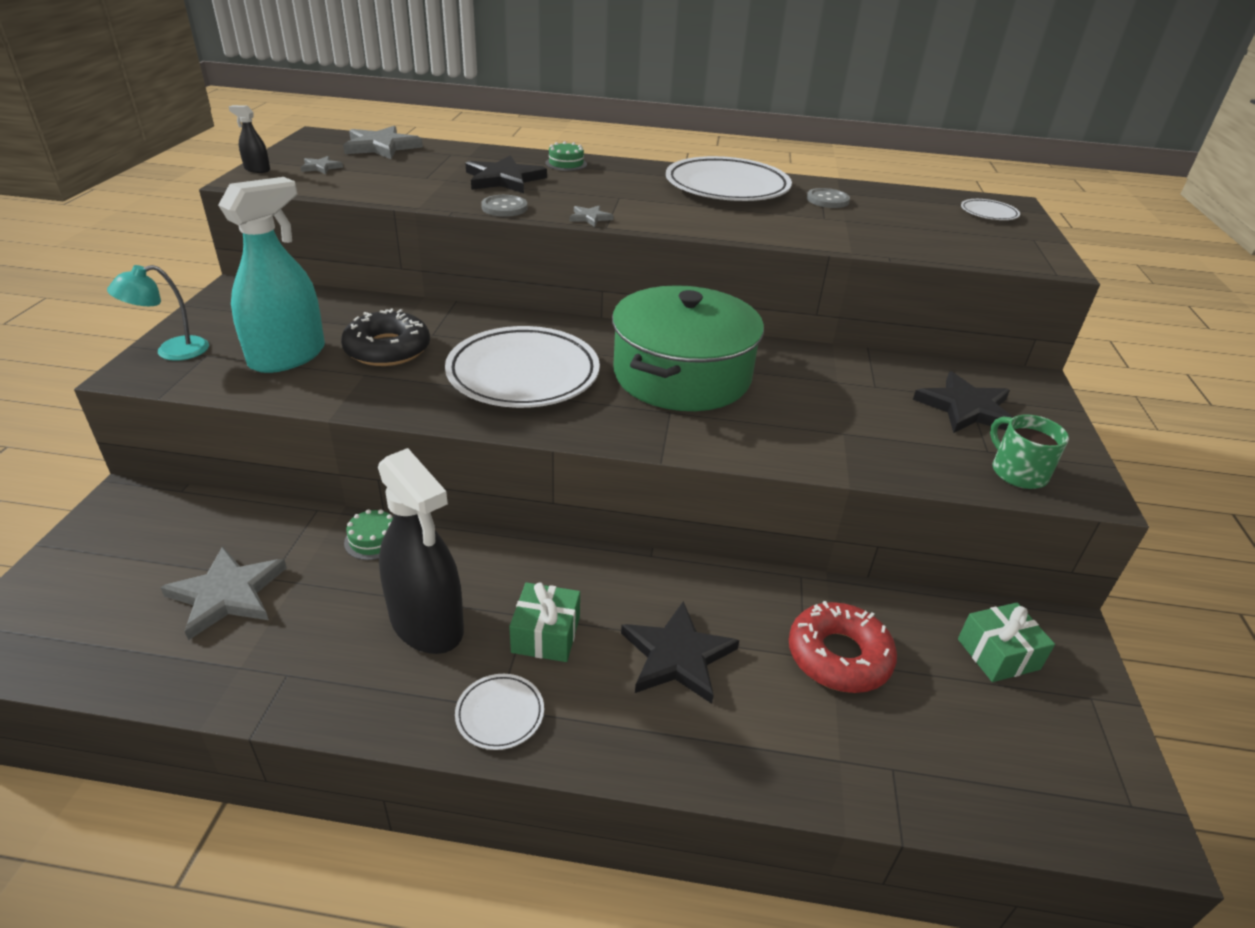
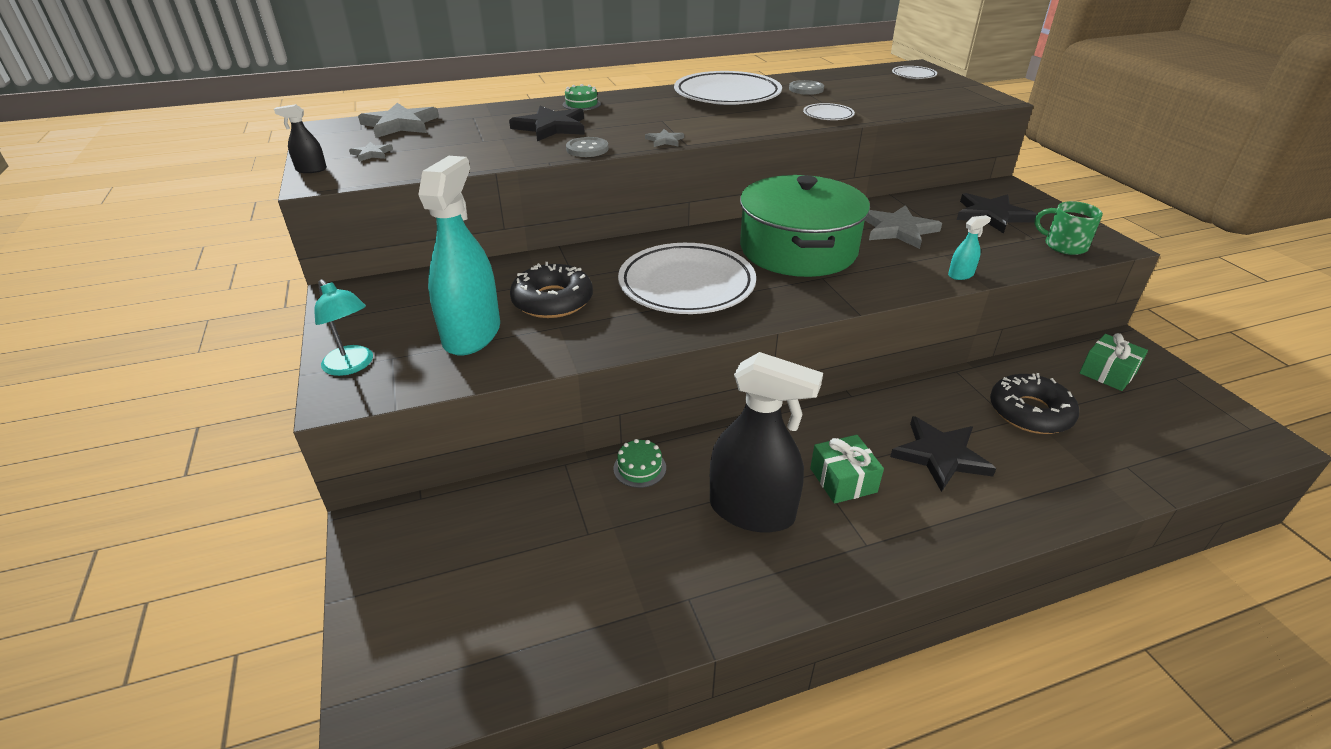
camera: 25 degrees left, 0 degrees up
turquoise lamp [107,265,209,361] -> turquoise lamp turned 75 degrees counterclockwise [314,279,373,376]
grey star [160,546,287,640] -> grey star moved to [865,205,942,249]
white plate [455,674,544,750] -> white plate moved to [803,103,855,120]
red donut [789,601,897,693] -> black donut [990,373,1079,434]
none -> turquoise spray bottle [948,215,991,280]

